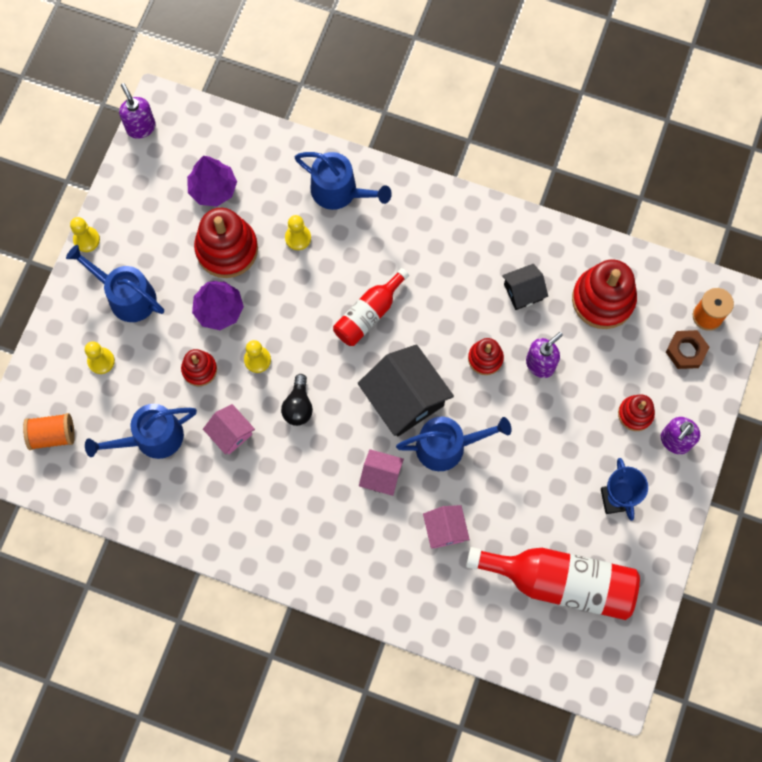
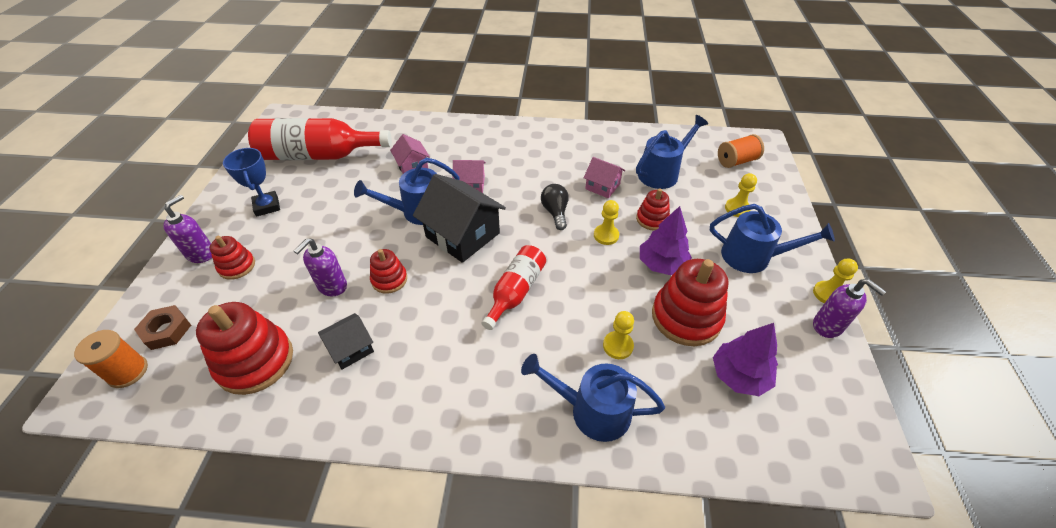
camera: 165 degrees right, 25 degrees down
purple soap dispenser [119,83,156,139] -> purple soap dispenser moved to [813,279,886,338]

